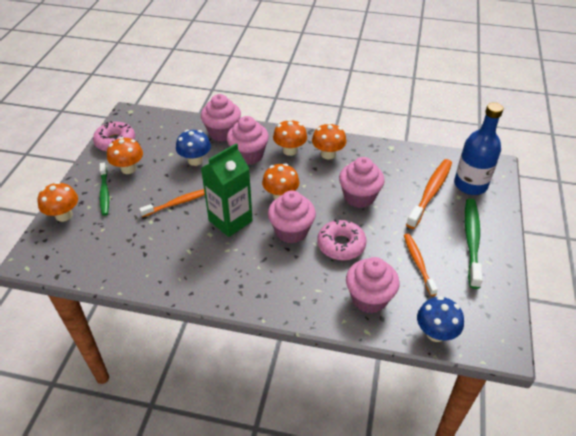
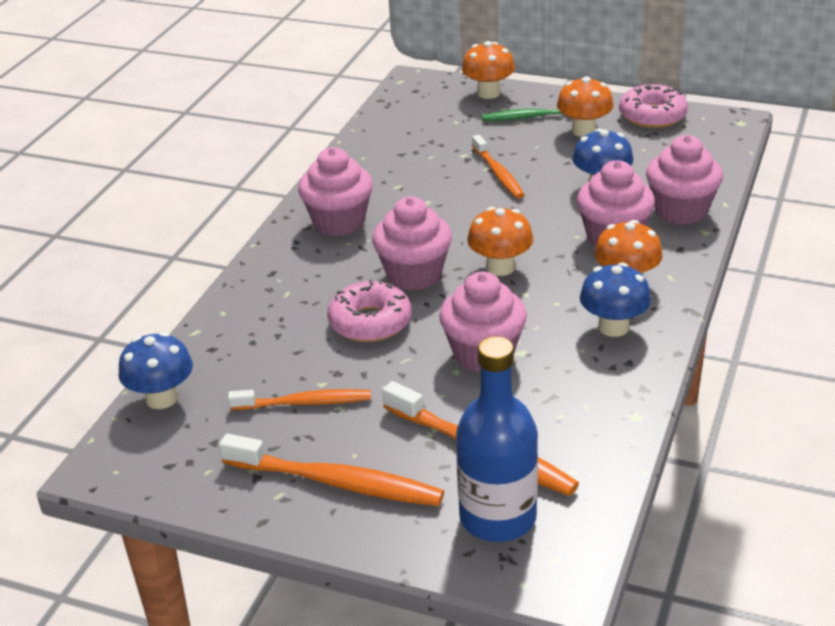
camera: 100 degrees right, 10 degrees down
green carton [201,143,253,237] -> none
orange mushroom [312,123,346,159] -> blue mushroom [580,262,651,337]
pink cupcake [346,257,399,313] -> pink cupcake moved to [298,147,373,236]
green toothbrush [465,199,483,289] -> orange toothbrush [219,434,444,506]

